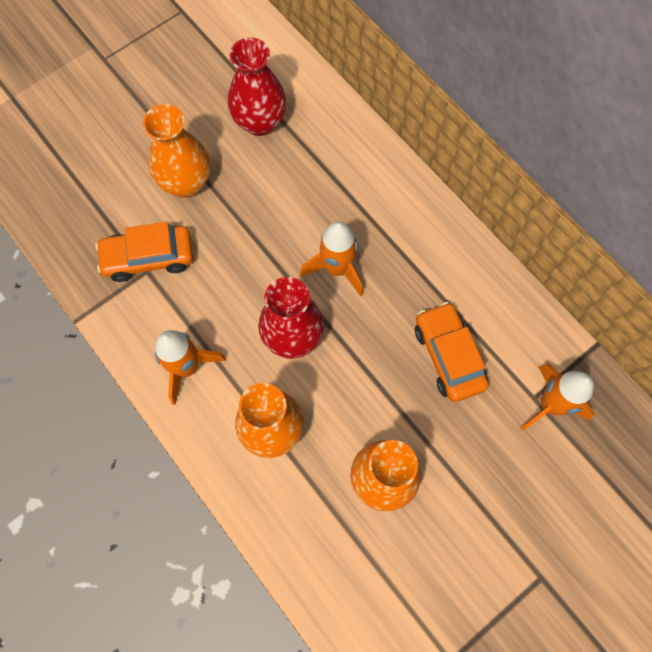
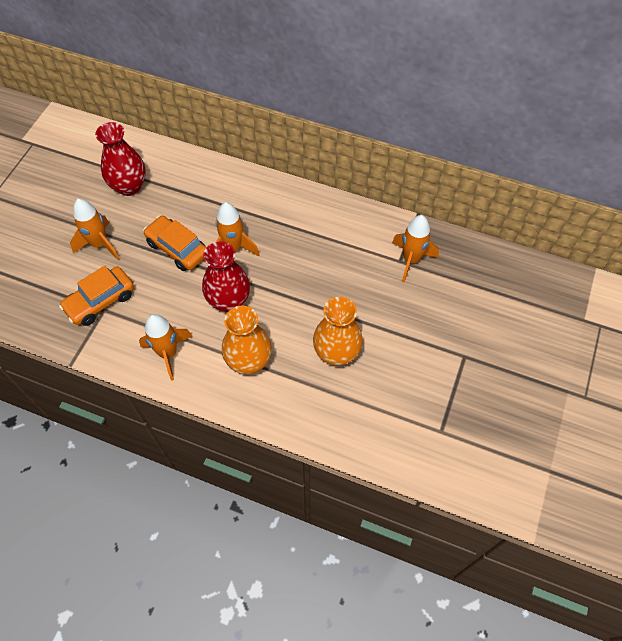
camera: 30 degrees left, 10 degrees down
orange vase [143,104,210,197] -> orange rocket [70,199,119,260]
orange car [415,302,489,402] -> orange car moved to [143,216,206,271]

